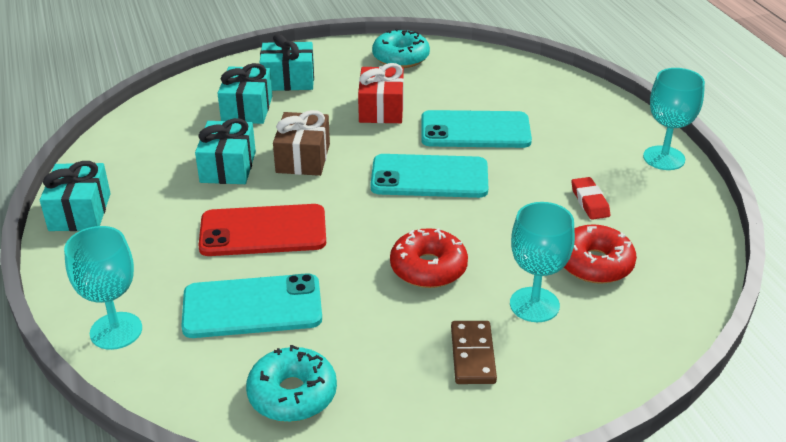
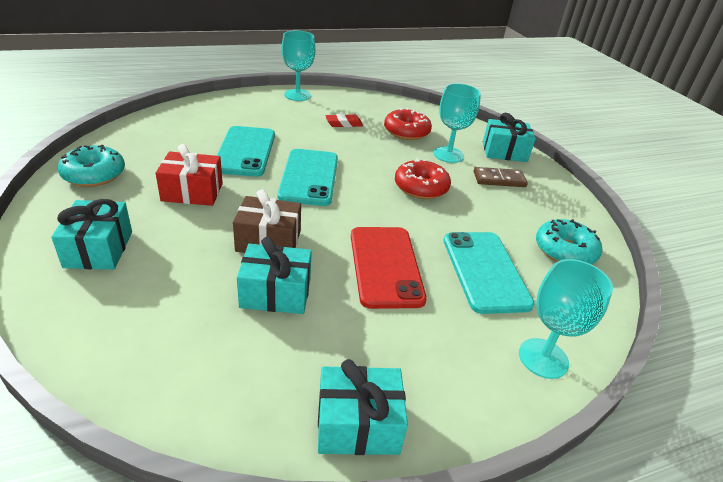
camera: 95 degrees left, 0 degrees up
turquoise gift [217,63,272,124] -> turquoise gift moved to [483,113,536,162]

